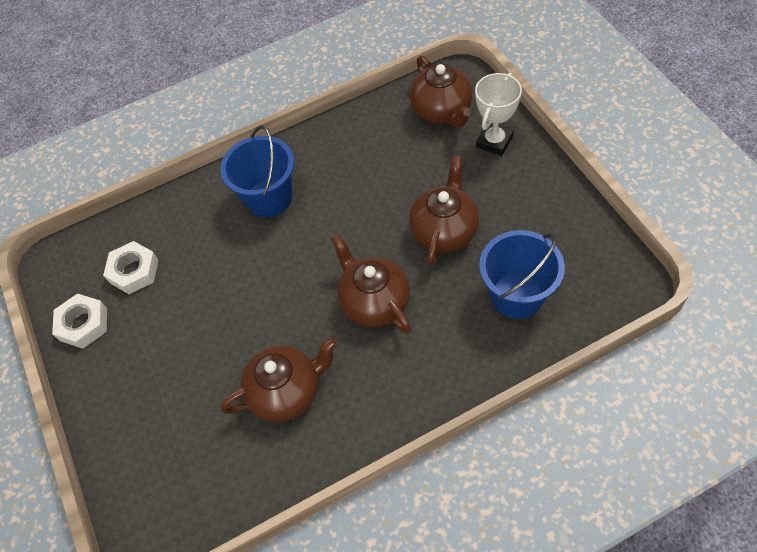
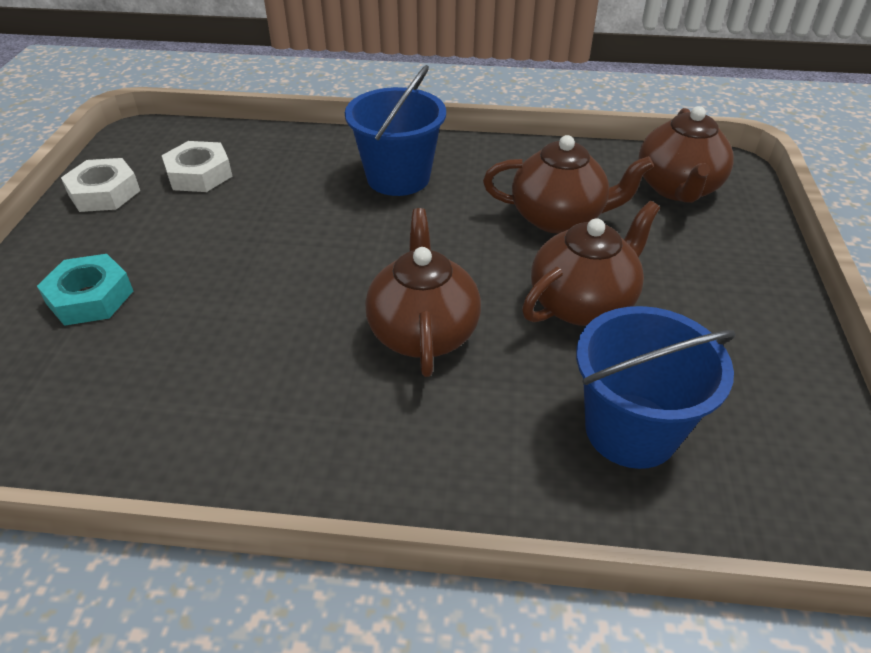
camera: 25 degrees right, 15 degrees down
brown teapot [221,337,337,422] -> brown teapot moved to [483,135,654,234]
white trophy [475,73,522,156] -> none
none -> turquoise nut [37,254,133,326]

